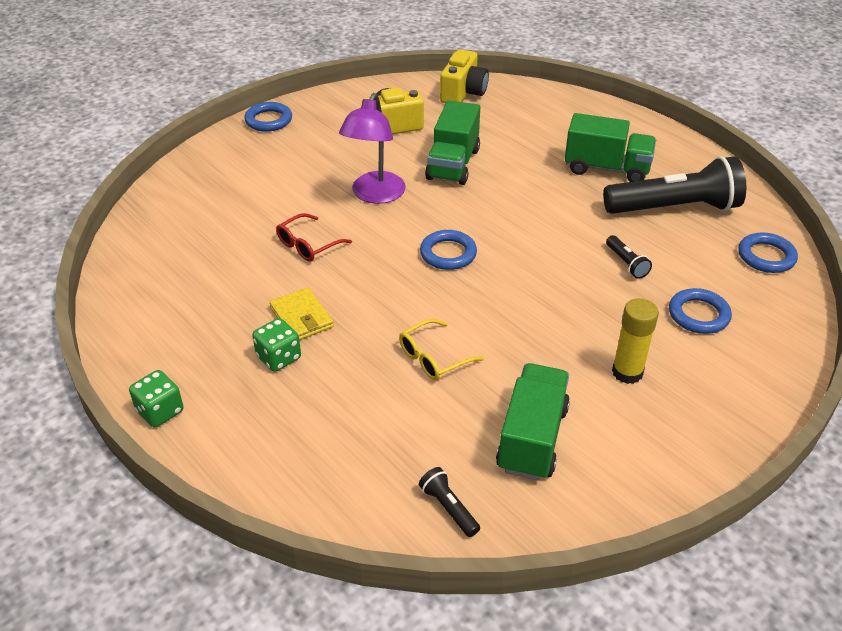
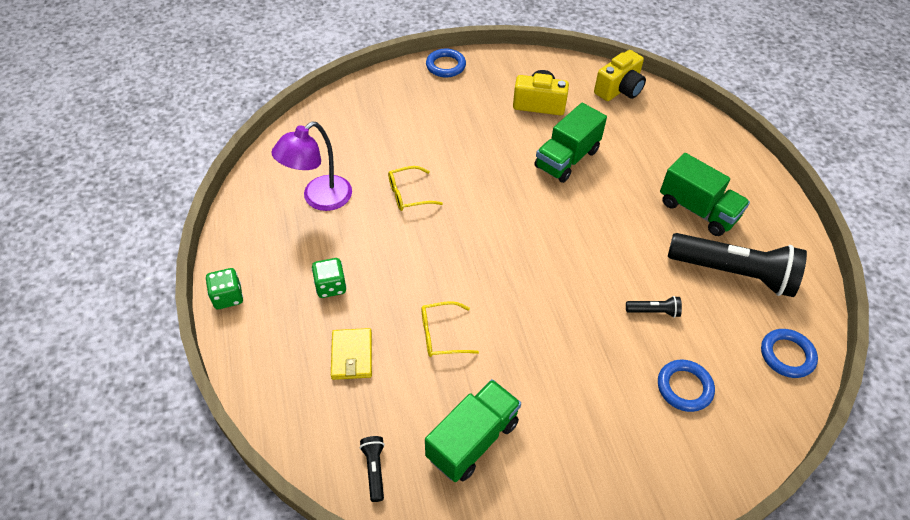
camera: 25 degrees right, 10 degrees up
yellow wallet [269,287,334,340] -> yellow wallet moved to [331,328,372,380]
red glasses [276,213,352,262] -> yellow glasses [388,166,443,211]
purple lamp [339,93,406,204] -> purple lamp moved to [271,122,352,211]
blue ring [420,230,477,270] -> none
black flashlight [606,235,652,279] -> black flashlight turned 90 degrees counterclockwise [626,296,682,318]
yellow glue stick [612,298,659,384] -> none

